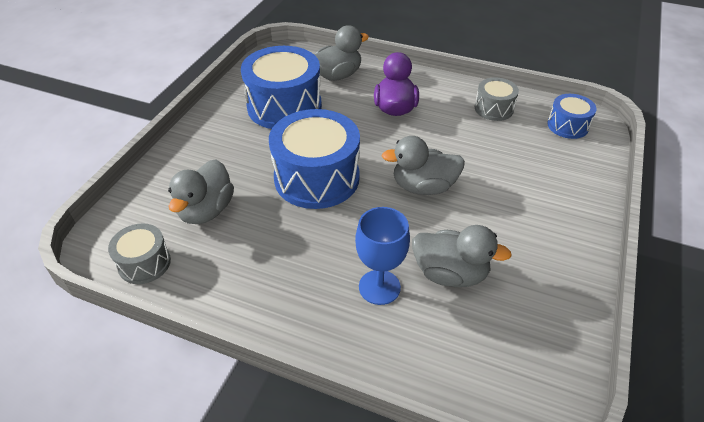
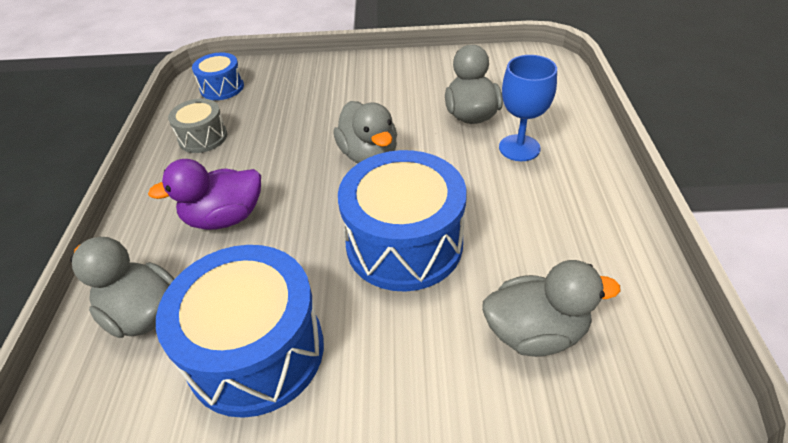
camera: 110 degrees left, 0 degrees up
grey drum [108,223,171,284] -> none

